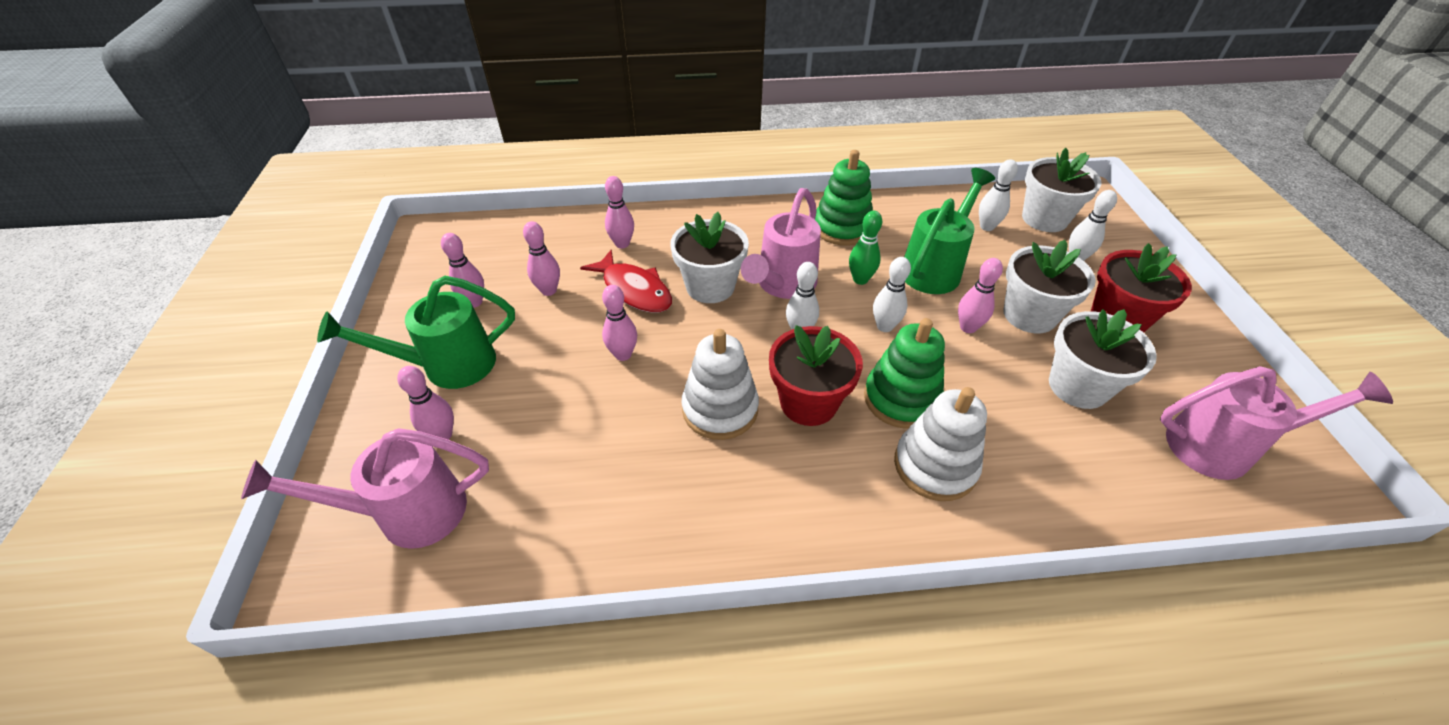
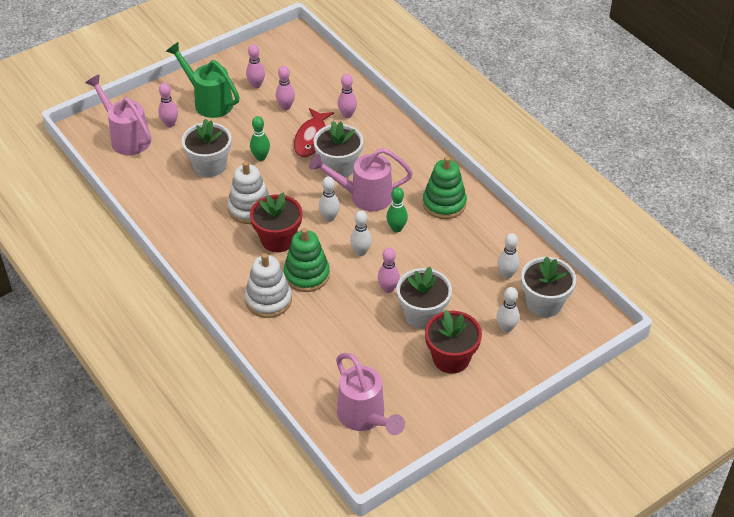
camera: 60 degrees right, 0 degrees up
pink bowling pin [602,285,637,361] -> green bowling pin [250,116,270,161]
green watering can [904,168,995,294] -> none
white flower pot [1049,309,1157,409] -> white flower pot moved to [182,119,231,177]

